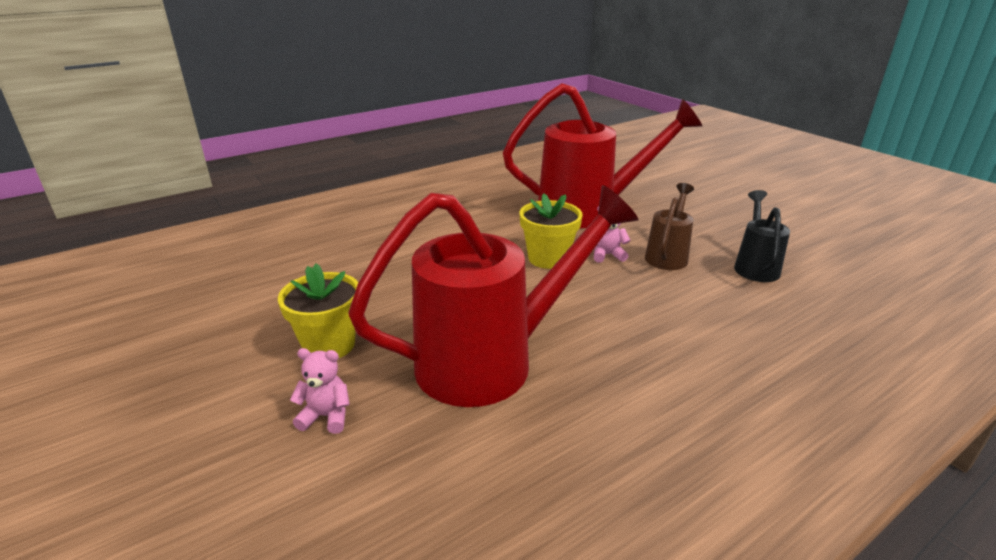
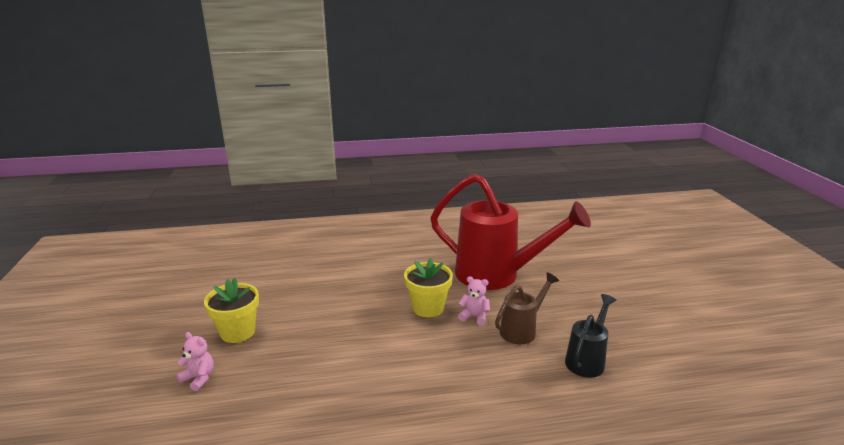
camera: 25 degrees right, 5 degrees down
red watering can [348,185,638,407] -> none

